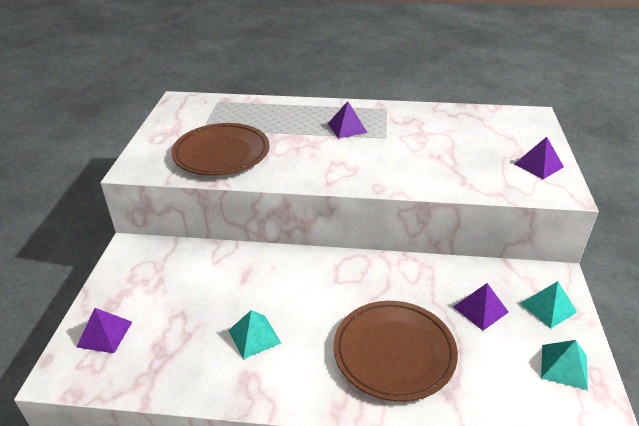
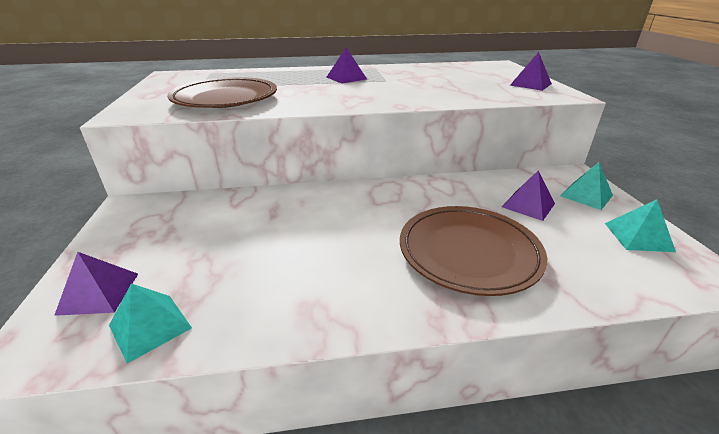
camera: 15 degrees left, 5 degrees down
turquoise pyramid [228,310,281,359] -> turquoise pyramid moved to [109,283,192,363]

